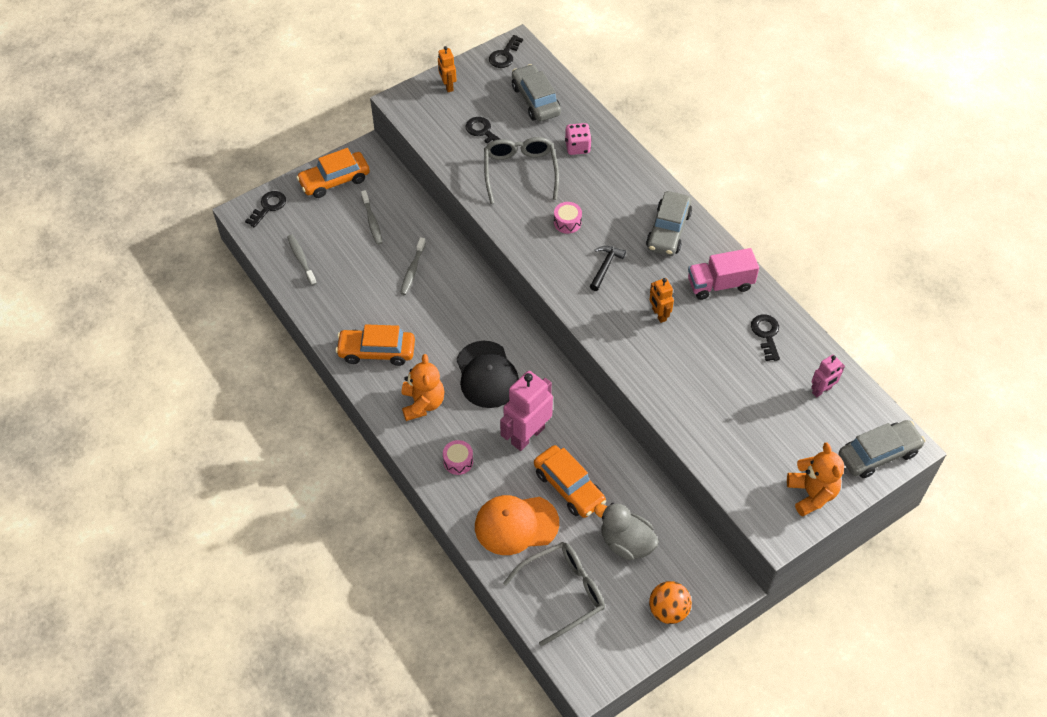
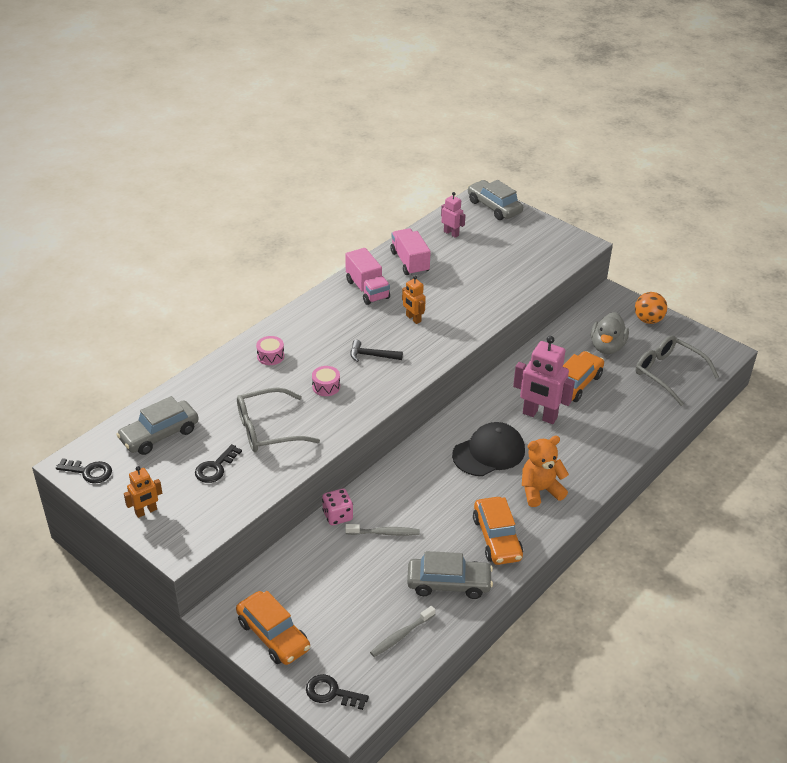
camera: 105 degrees left, 15 degrees down
grey toothbrush [361,190,382,245] -> none
pink drum [443,440,473,475] -> pink drum moved to [256,336,284,365]
orange cap [475,495,559,555] -> none
pink dice [565,123,592,155] -> pink dice moved to [322,489,353,525]
grey car [646,191,692,256] -> grey car moved to [407,551,493,599]
orange robot [649,278,674,323] -> orange robot turned 90 degrees clockwise [402,275,426,324]
black key [751,314,780,361] -> pink truck [390,228,431,276]
orange teddy bear [787,442,844,517] -> none

